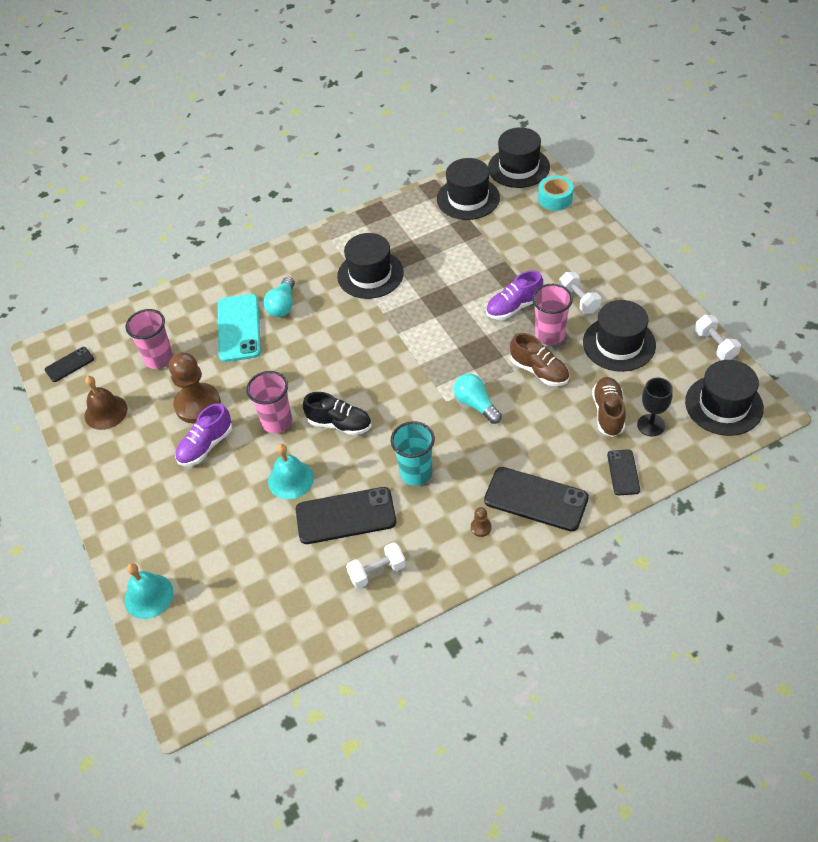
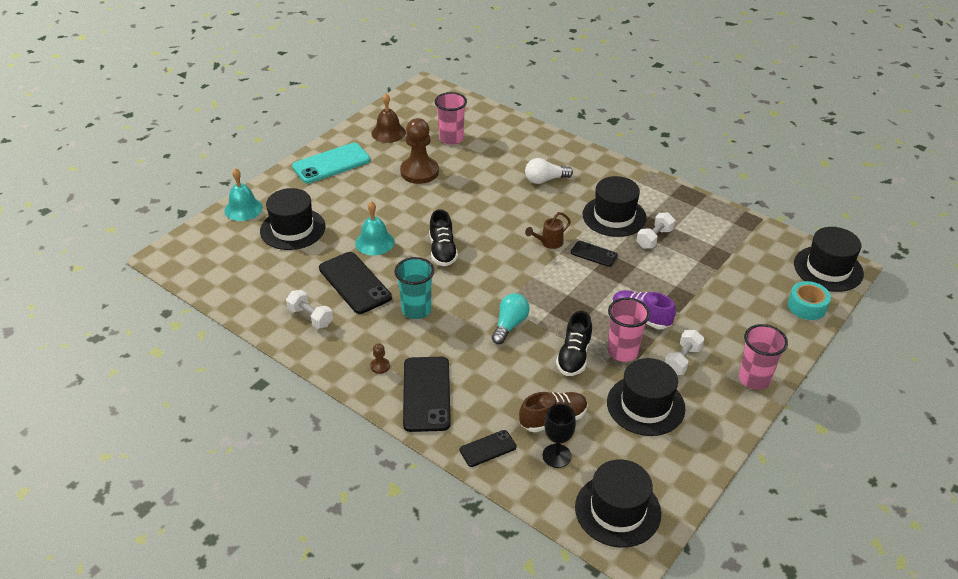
camera: 60 degrees right, 10 degrees down
black phone [45,347,94,382] -> black phone moved to [571,241,618,267]
purple shoe [175,403,232,466] -> none
turquoise phone [218,294,261,362] -> turquoise phone moved to [292,143,370,183]
pink cup [246,371,292,433] -> pink cup moved to [739,324,788,390]
turquoise light bulb [264,277,295,317] -> white light bulb [525,158,573,184]
black hat [437,158,500,220] -> black hat moved to [260,188,326,250]
brown shoe [510,333,569,386] -> black shoe [556,311,592,376]
white dumbbell [695,315,741,360] -> white dumbbell moved to [636,212,675,249]
none -> brown watering can [525,212,571,249]

